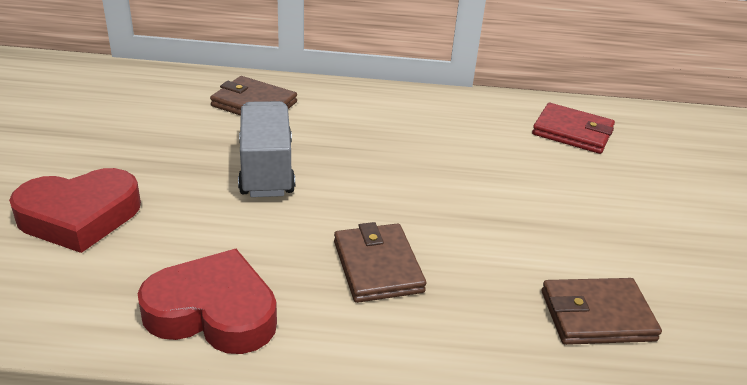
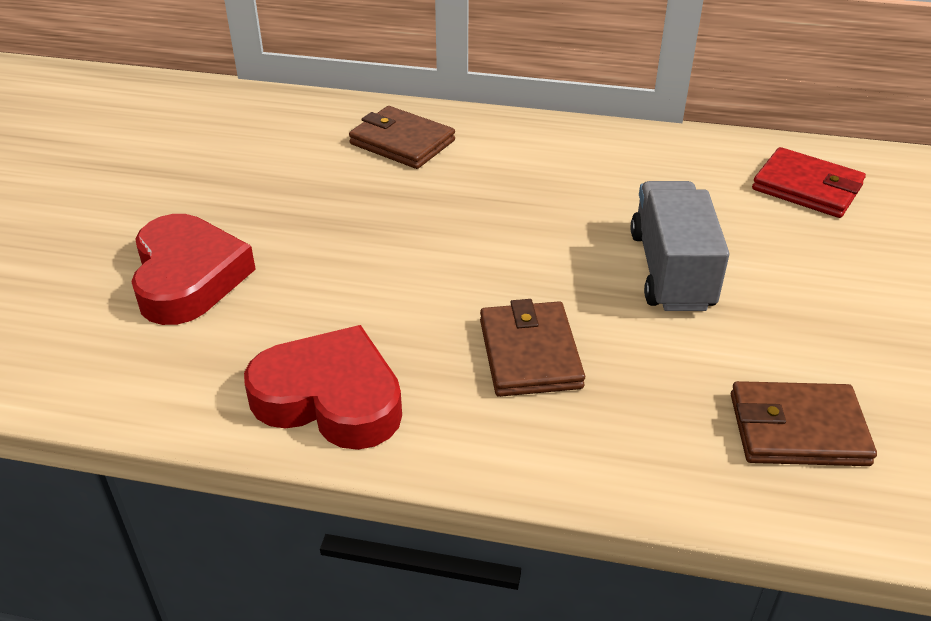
camera: 10 degrees right, 5 degrees up
red heart [9,168,141,253] -> red heart turned 90 degrees counterclockwise [131,214,256,325]
grey truck [238,101,295,197] -> grey truck moved to [631,181,729,311]

